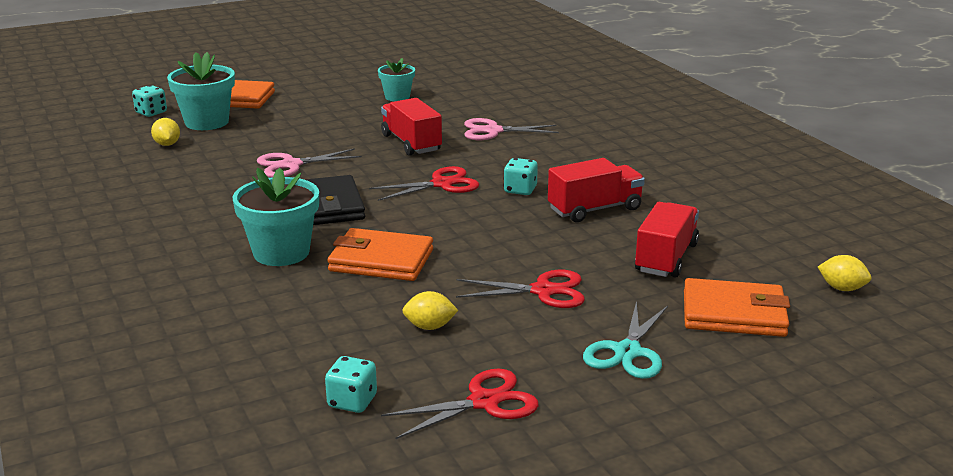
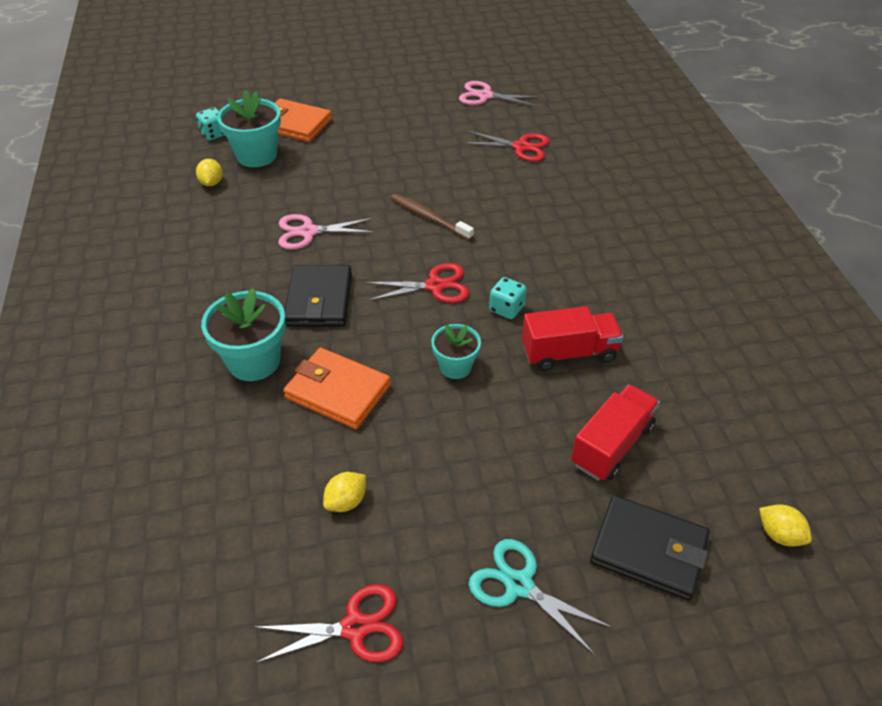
camera: 15 degrees right, 20 degrees up
turquoise dice [325,356,377,413] -> none
turquoise flower pot [378,58,415,101] -> turquoise flower pot moved to [431,324,481,379]
red truck [381,98,442,156] -> brown toothbrush [391,194,474,240]
yellow lemon [402,291,458,330] -> yellow lemon turned 60 degrees counterclockwise [323,472,366,512]
red scissors [456,270,585,308] -> red scissors moved to [462,131,550,162]
pink scissors [464,118,559,140] -> pink scissors moved to [459,81,540,106]
turquoise scissors [583,301,668,379] -> turquoise scissors turned 90 degrees clockwise [469,539,613,655]
orange wallet [684,278,790,337] -> black wallet [590,495,710,601]

